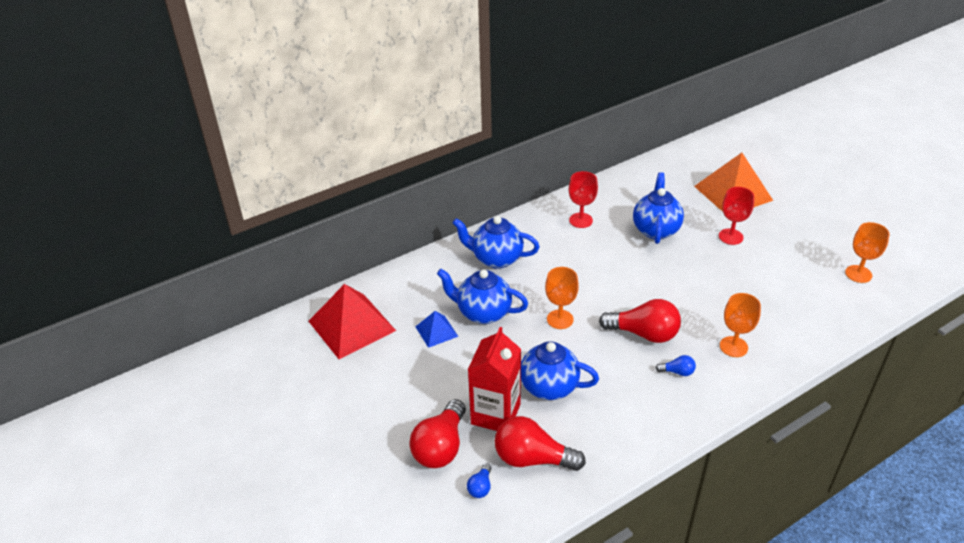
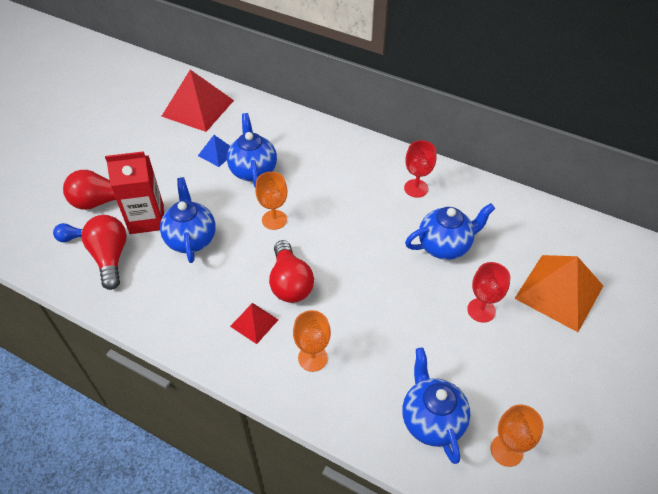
camera: 60 degrees right, 10 degrees up
blue teapot [453,216,540,269] -> blue teapot moved to [402,348,470,464]
blue light bulb [656,355,696,376] -> red pyramid [230,303,279,344]

